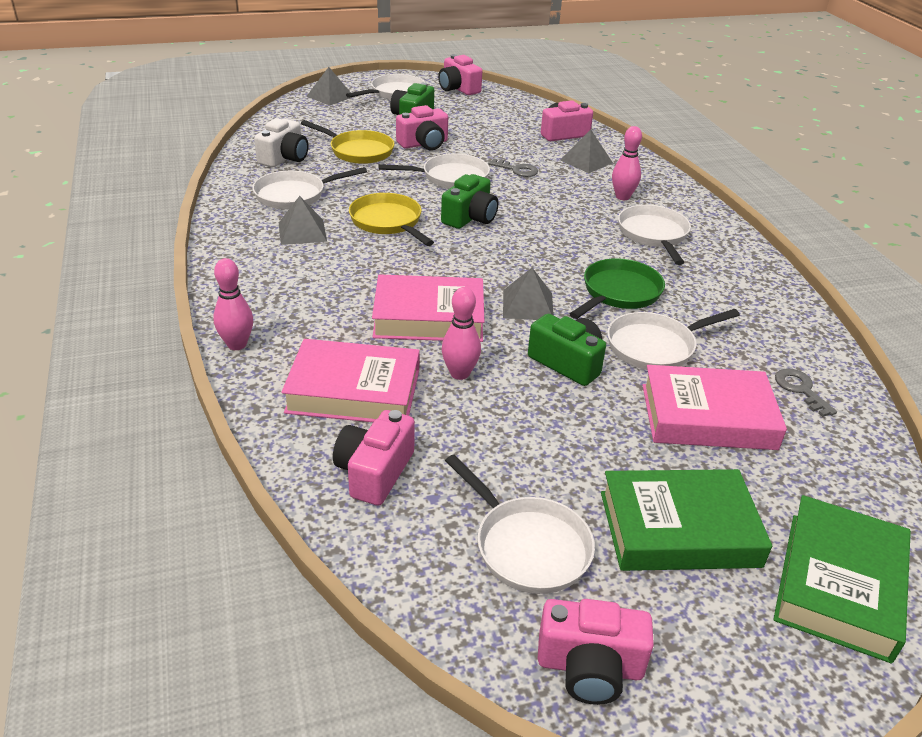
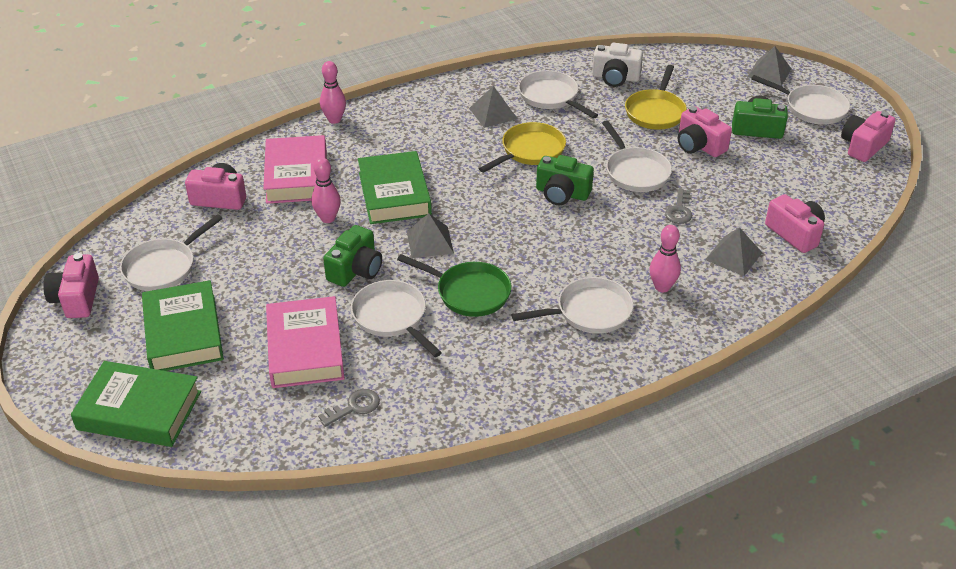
camera: 80 degrees right, 5 degrees up
pink book [372,274,484,342] -> green book [358,151,432,224]

